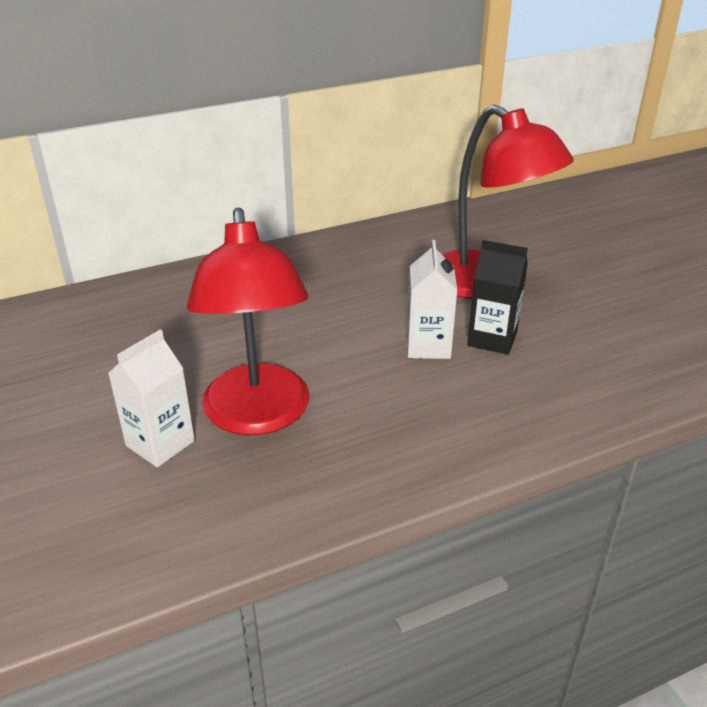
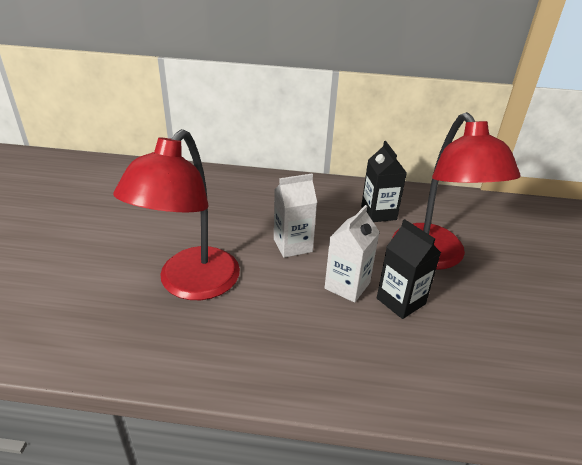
camera: 30 degrees right, 0 degrees up
white carton [108,330,195,467] -> white carton moved to [274,174,317,258]
none -> black carton [361,141,407,222]

